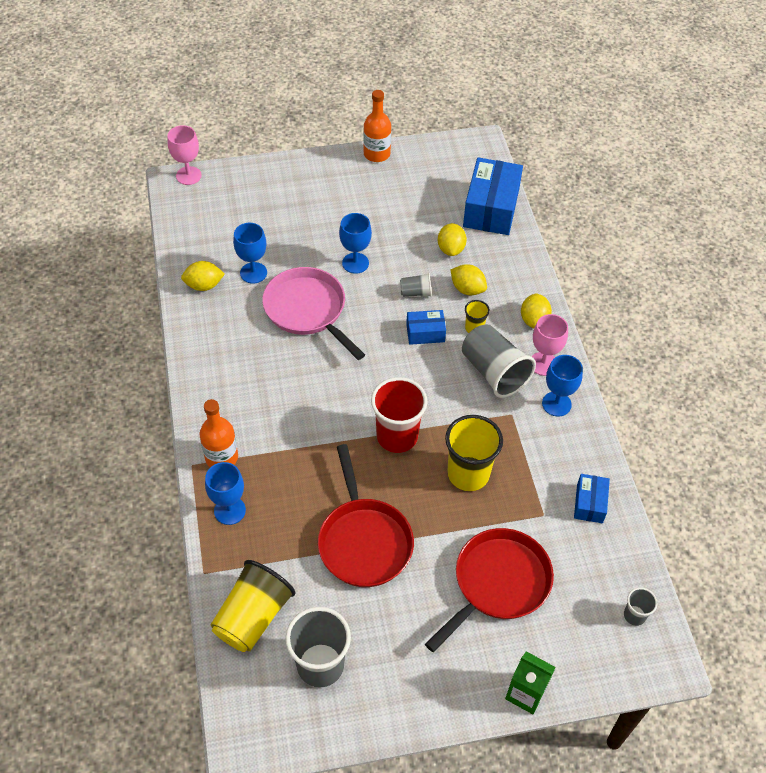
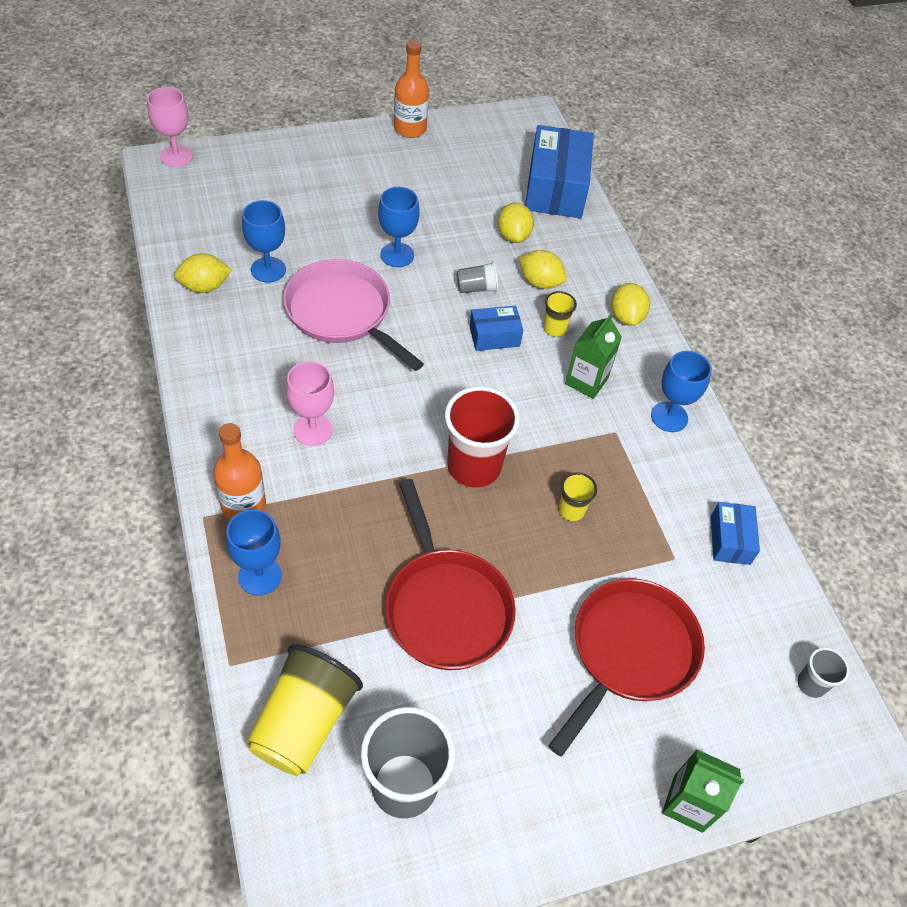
camera: 10 degrees left, 0 degrees up
yellow cup [445,415,503,491] -> yellow cup [558,472,597,521], size x0.49
grey cup [462,324,536,398] -> green carton [565,313,622,399]
pink goblet [531,314,568,376] -> pink goblet moved to [286,361,334,446]

